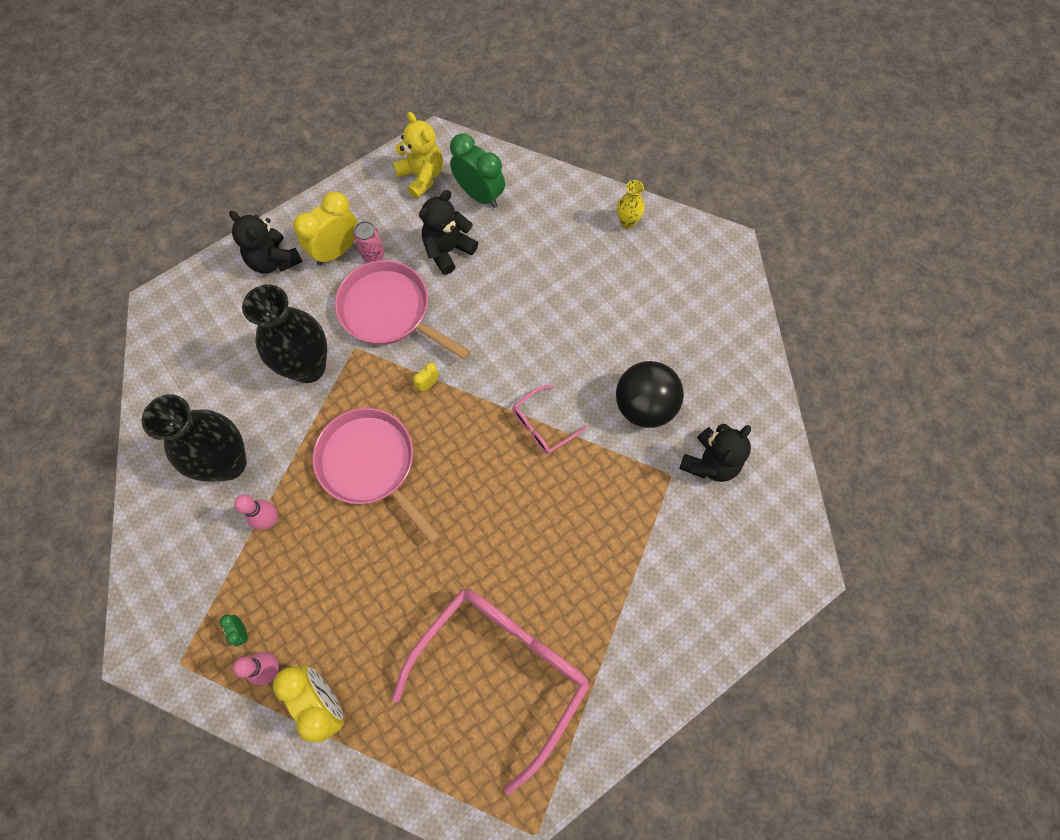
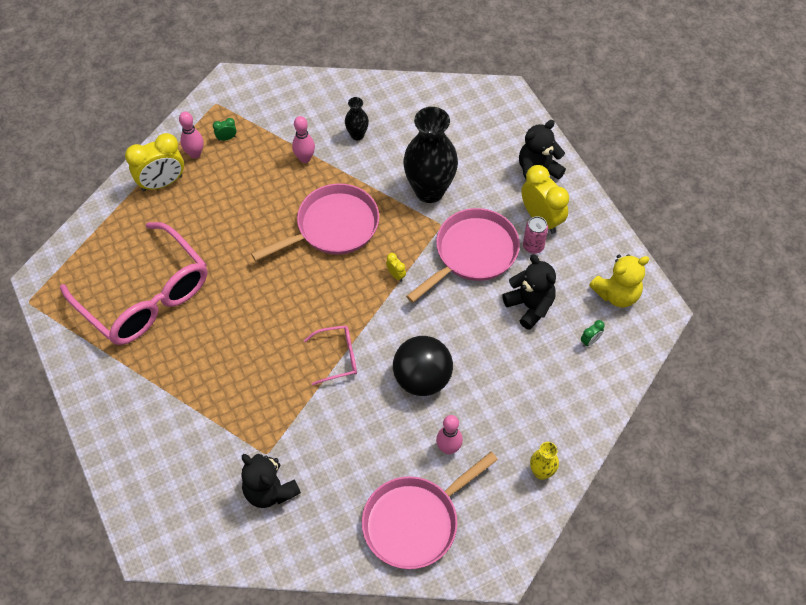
camera: 100 degrees right, 10 degrees down
black vase [142,394,247,482] -> black vase [345,97,369,140], size x0.46
green clock [450,134,505,208] -> green clock [581,320,604,347], size x0.43
pink glasses [512,385,587,454] -> pink glasses turned 105 degrees clockwise [304,325,357,385]
black ball [616,361,684,428] -> black ball moved to [393,336,453,396]
none -> pink pan [362,452,498,569]
none -> pink bowling pin [436,415,463,455]

